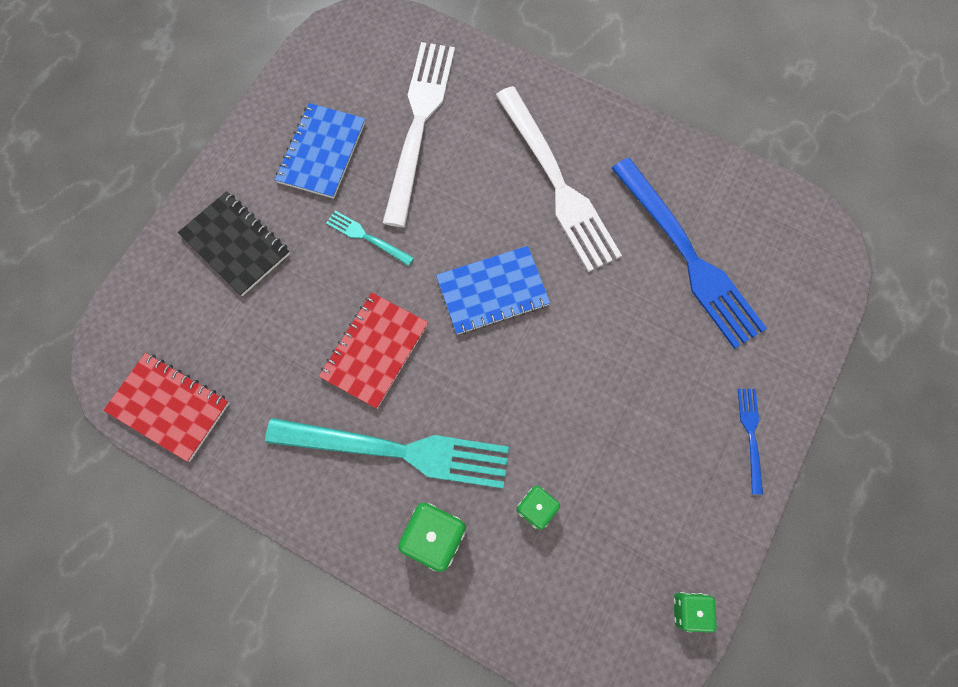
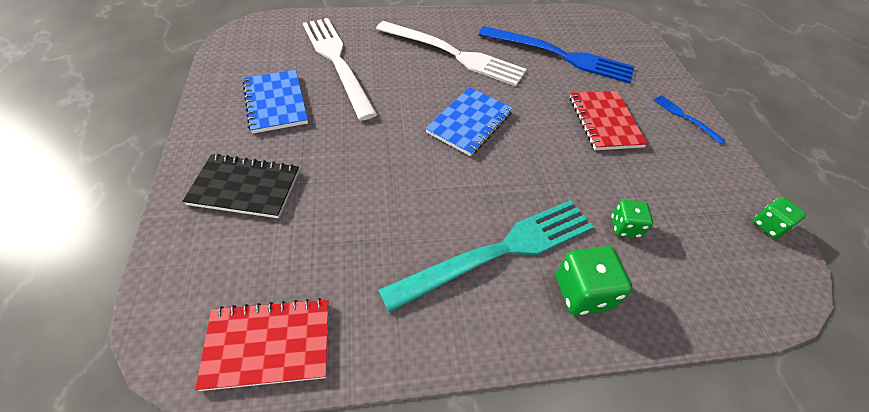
camera: 40 degrees left, 20 degrees down
red notebook [319,292,428,409] -> red notebook moved to [570,91,648,150]
turquoise fork [326,210,414,266] -> none

